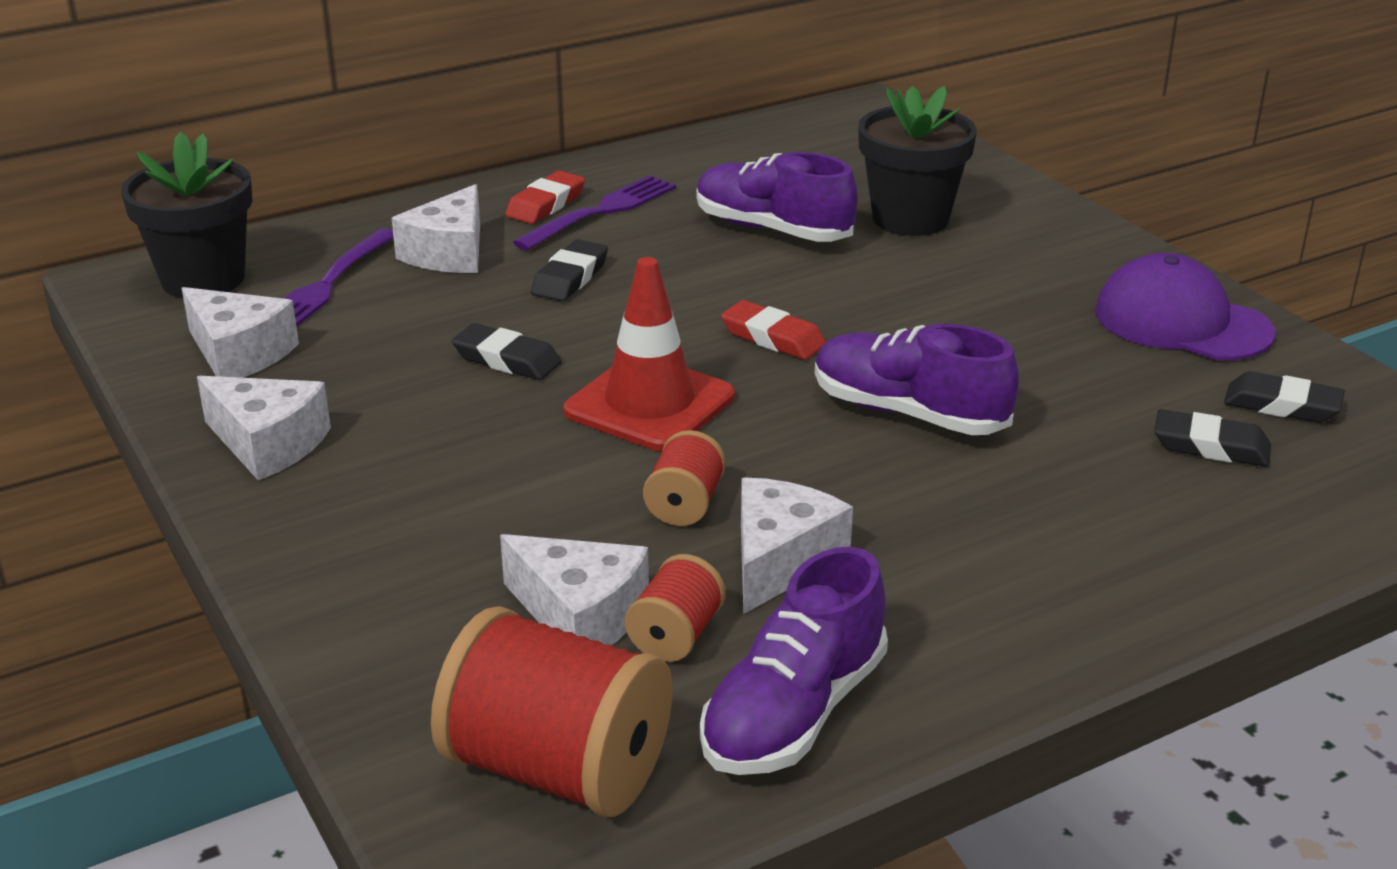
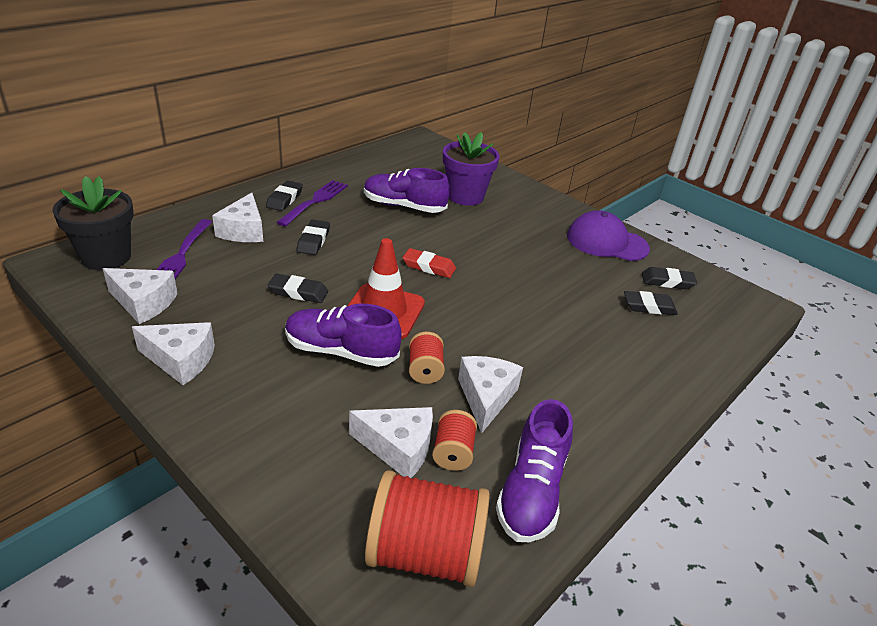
camera: 20 degrees left, 5 degrees up
red eraser [505,171,585,224] -> black eraser [266,181,303,211]
purple shoe [815,324,1019,435] -> purple shoe moved to [285,304,402,367]
black flower pot [858,86,977,236] -> purple flower pot [443,132,500,206]

